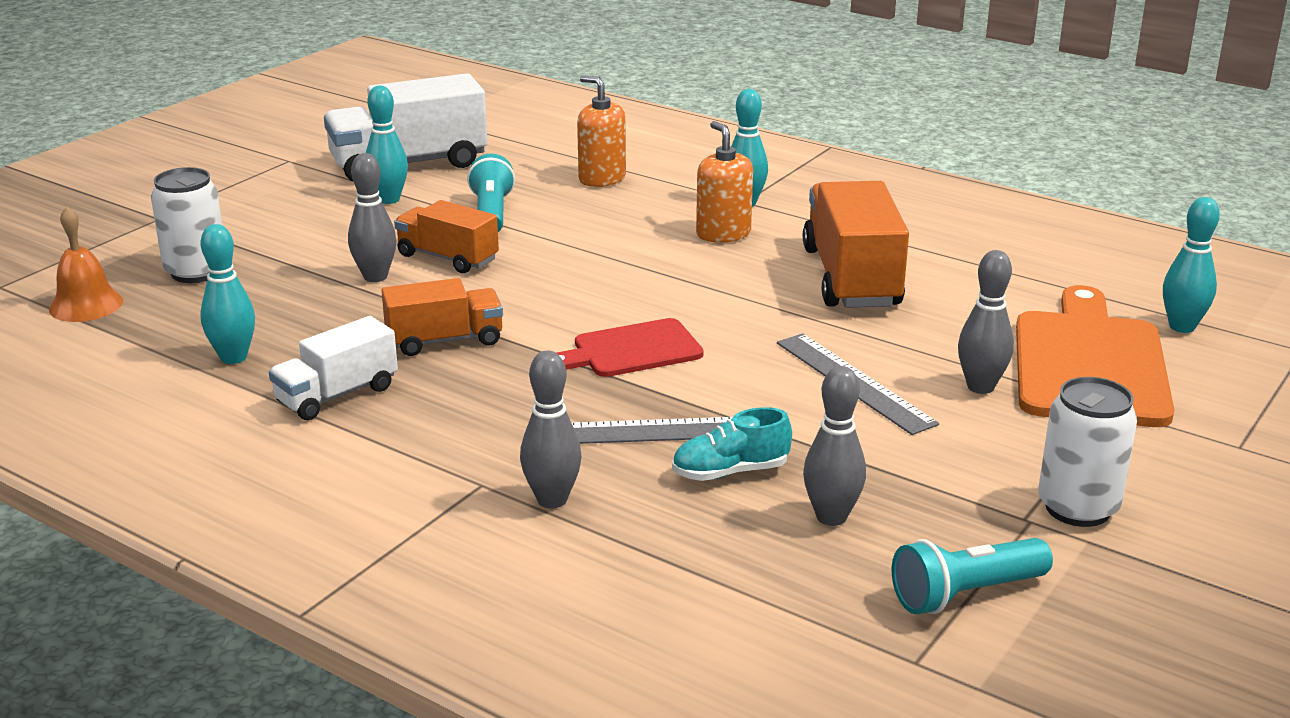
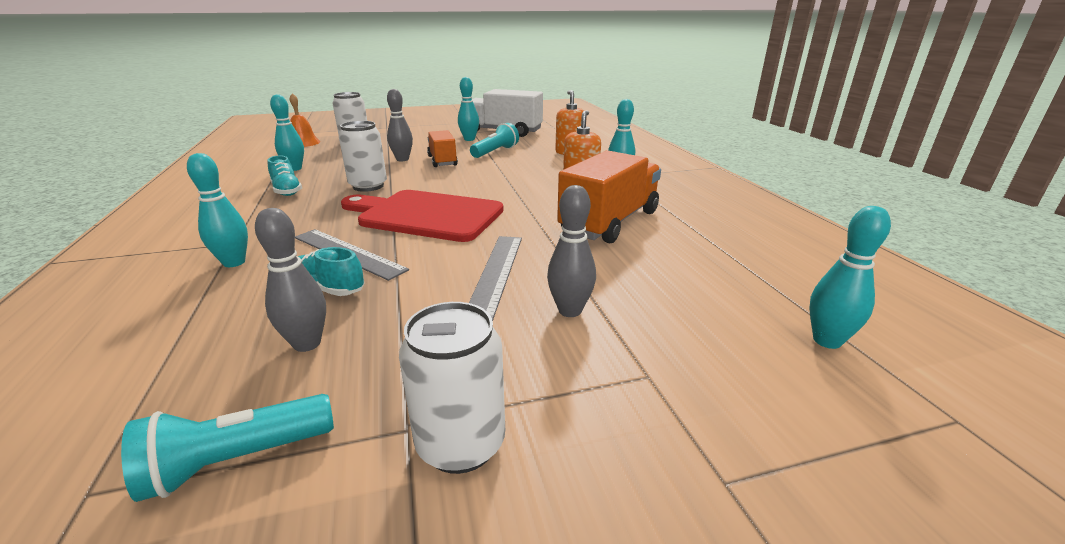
camera: 40 degrees right, 0 degrees up
white truck [269,316,398,420] -> turquoise shoe [268,156,302,196]
orange truck [381,278,503,356] -> white can [339,121,387,192]
grey bowling pin [520,351,582,508] -> turquoise bowling pin [187,153,248,267]
red cutting board [556,318,704,377] -> red cutting board [341,190,504,242], size x1.72
turquoise flashlight [892,538,1053,614] -> turquoise flashlight turned 45 degrees counterclockwise [121,394,334,502]
orange cutting board [1016,285,1174,427] -> none

